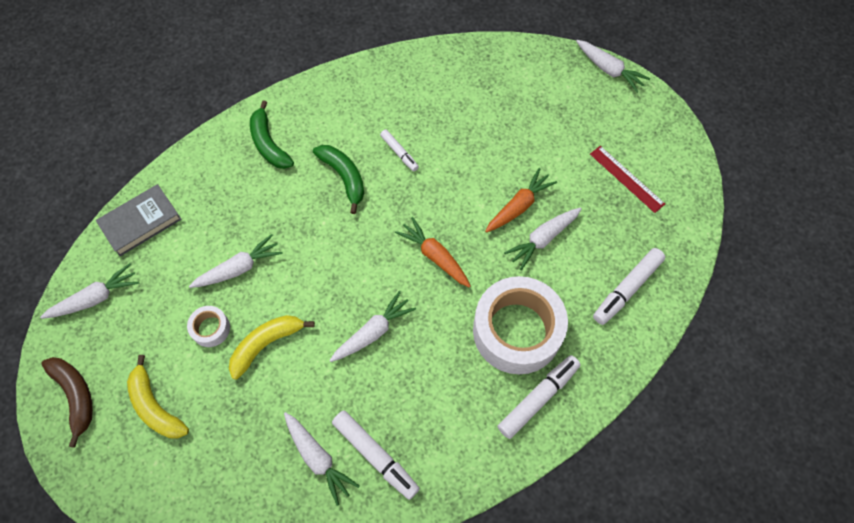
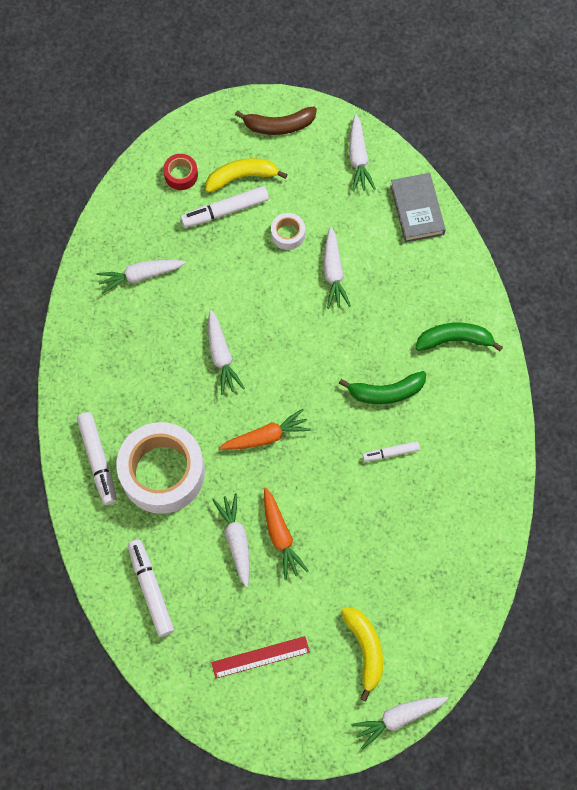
camera: 115 degrees right, 5 degrees up
yellow banana [229,315,315,380] -> yellow banana moved to [341,608,383,702]
white marker [332,410,420,500] -> white marker moved to [180,186,269,228]
none -> red tape [163,154,198,190]

